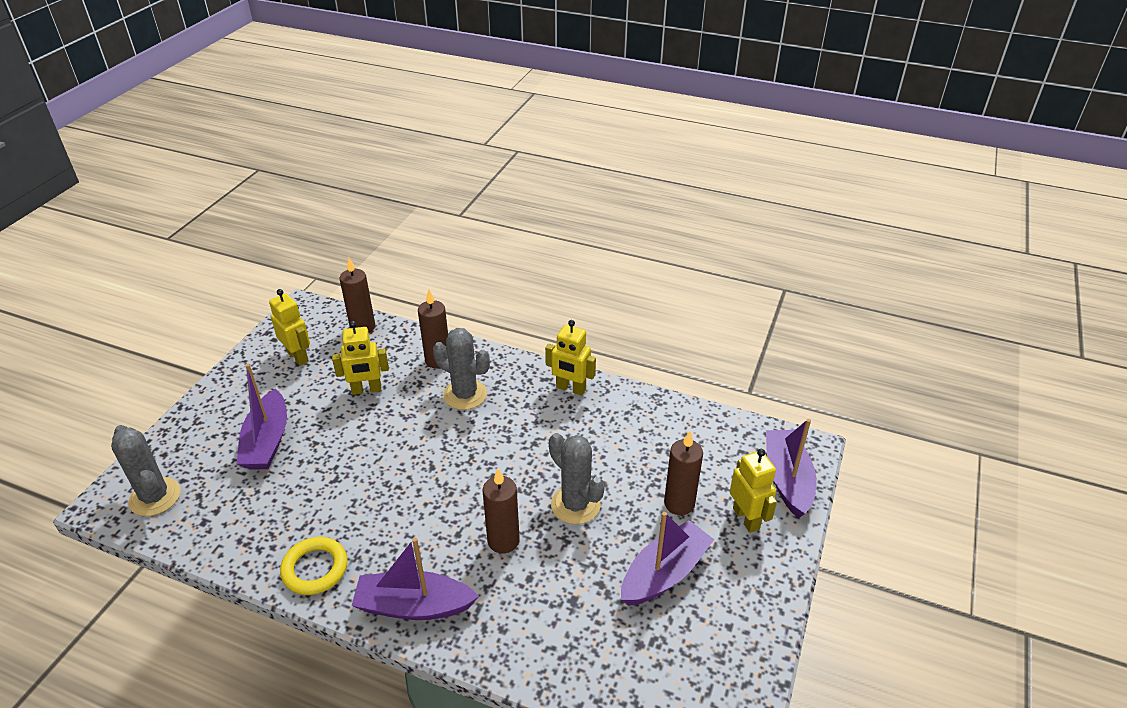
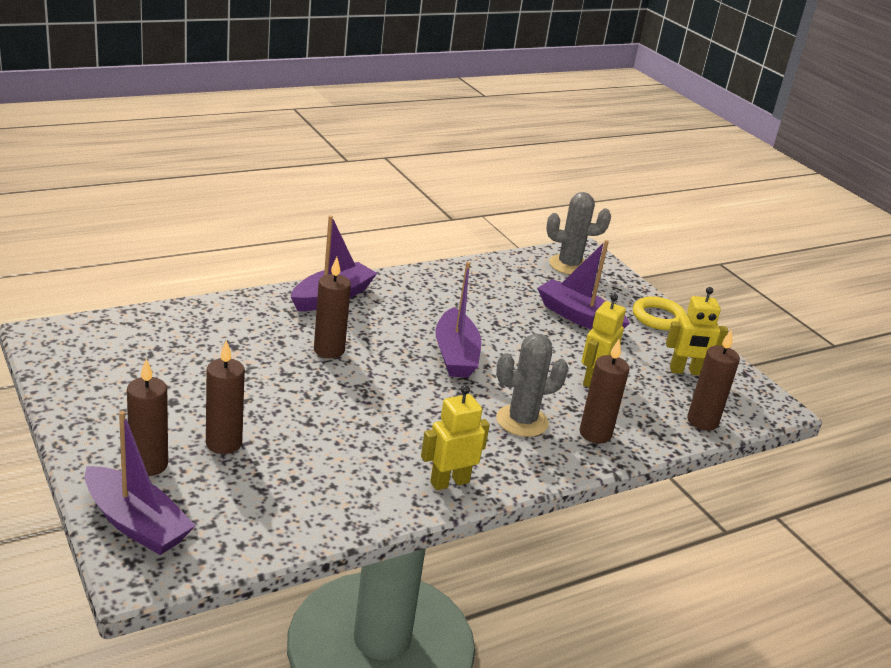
camera: 125 degrees right, 10 degrees down
yellow ring [280,537,347,595] -> yellow ring moved to [633,296,687,330]
grey cactus [549,433,605,524] -> none
purple boat [621,512,714,606] -> purple boat moved to [435,262,481,378]
yellow robot [730,449,777,533] -> brown candle [127,359,168,476]

